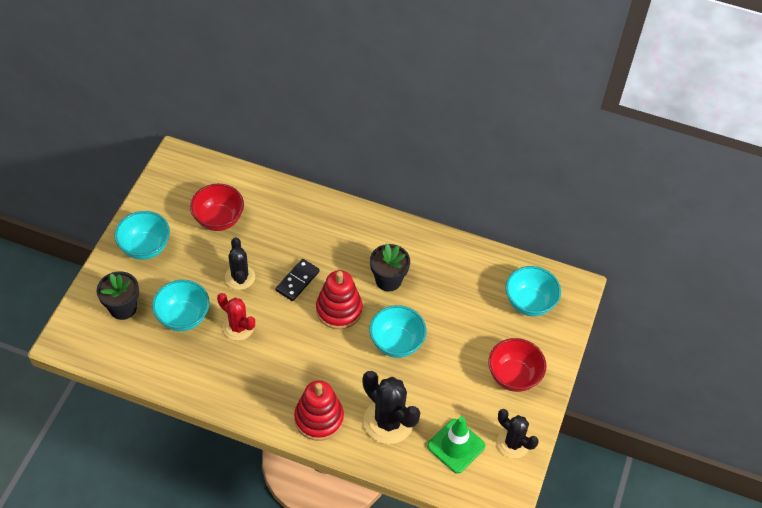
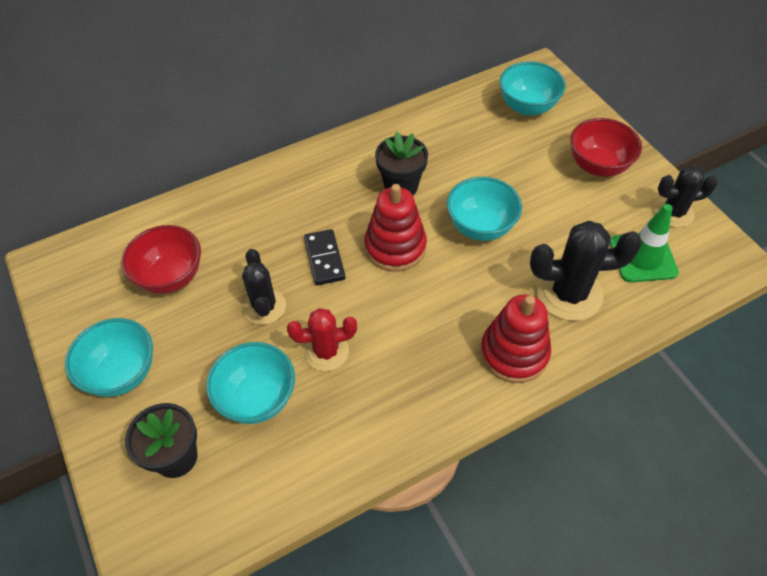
camera: 45 degrees left, 0 degrees up
black cactus [225,237,255,290] -> black cactus turned 45 degrees clockwise [242,249,286,325]

